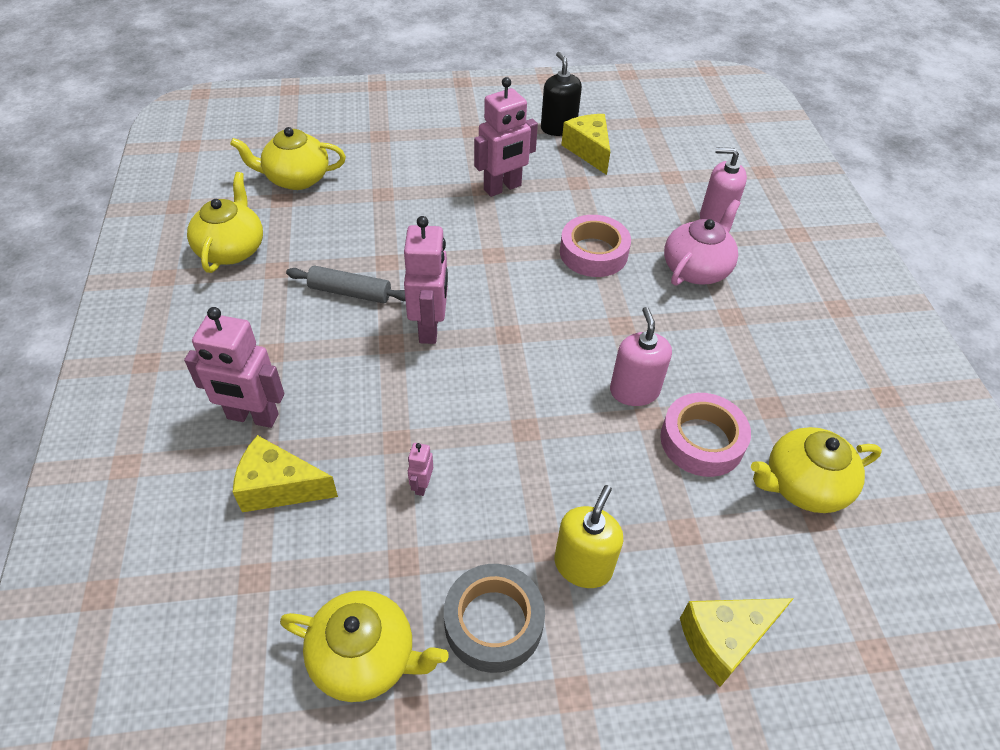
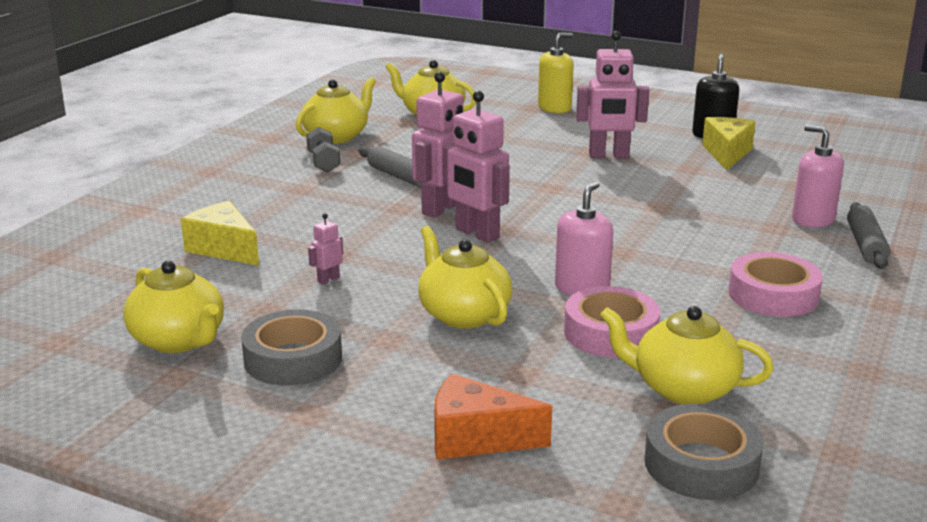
camera: 35 degrees right, 25 degrees down
pink robot [184,307,284,428] -> pink robot moved to [443,91,510,243]
yellow soap dispenser [555,485,623,588] -> yellow soap dispenser moved to [538,33,574,113]
pink tape [560,215,631,277] -> pink tape moved to [729,252,823,317]
pink teapot [664,199,740,286] -> none
yellow cheese [680,598,794,687] -> orange cheese [434,374,552,460]
none -> grey dumbbell [306,127,340,172]
none -> yellow teapot [418,226,512,329]
none -> grey tape [645,404,764,500]
none -> grey rolling pin [847,202,890,269]

